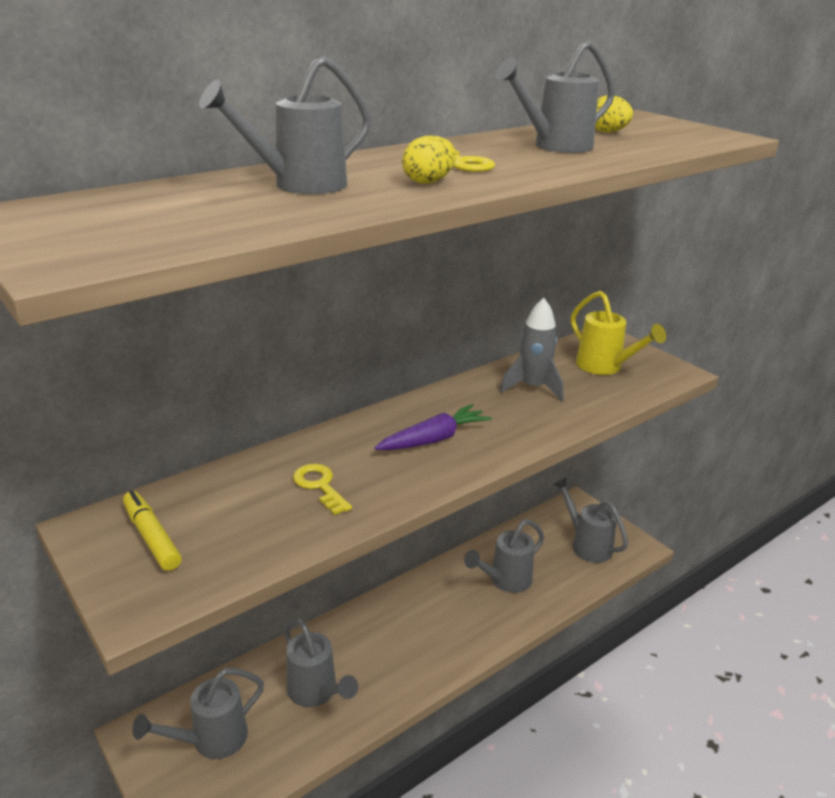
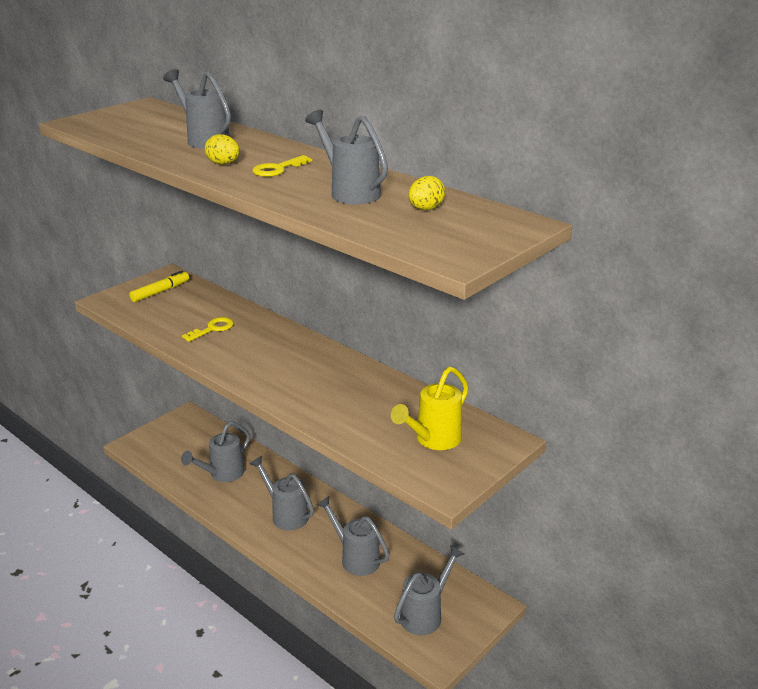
camera: 80 degrees right, 0 degrees up
grey watering can [132,668,264,759] -> grey watering can moved to [249,456,314,530]
purple carrot [375,404,492,450] -> none
grey rocket [500,298,564,401] -> none

